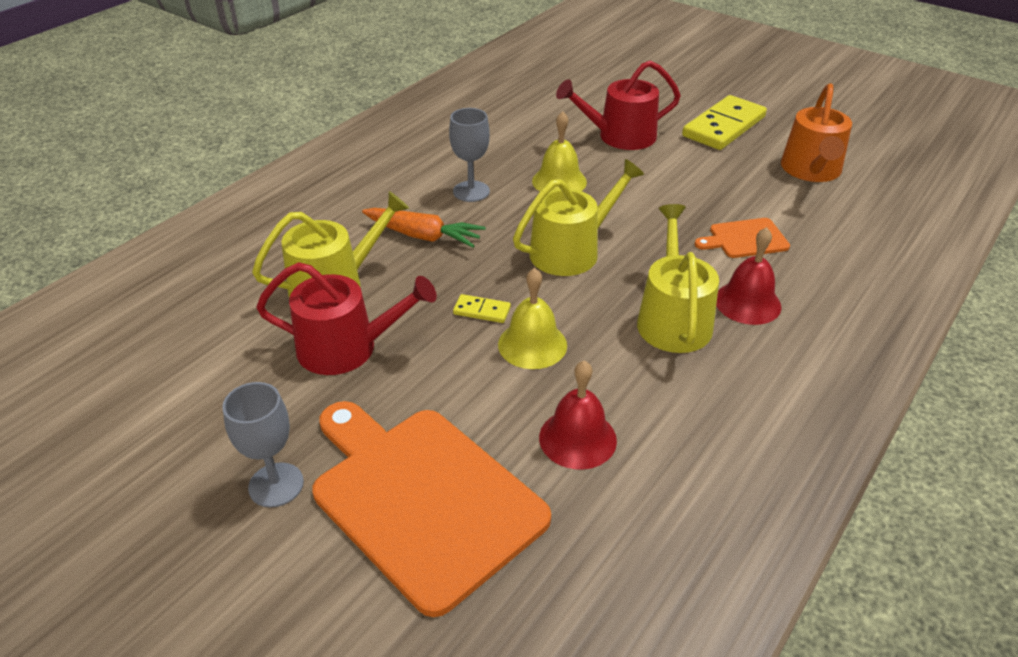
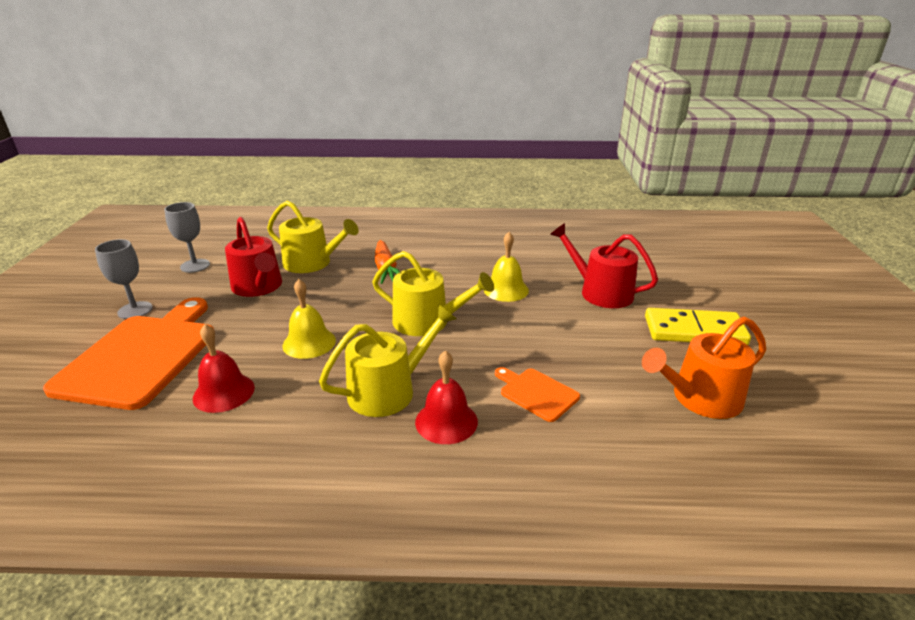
camera: 55 degrees right, 10 degrees down
grey goblet [449,108,490,202] -> grey goblet moved to [164,202,210,273]
yellow domino [453,294,511,323] -> none

